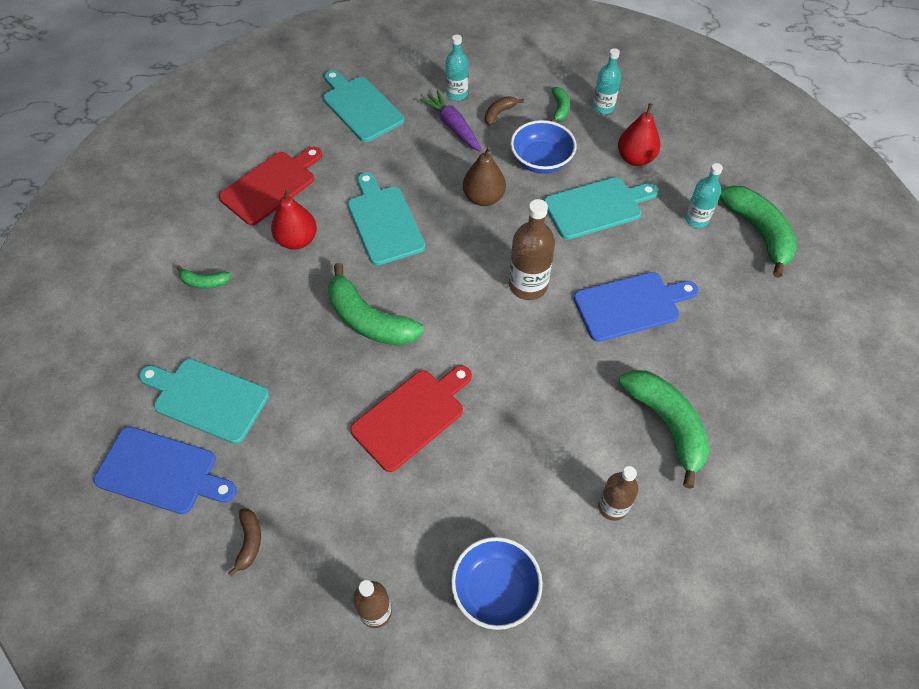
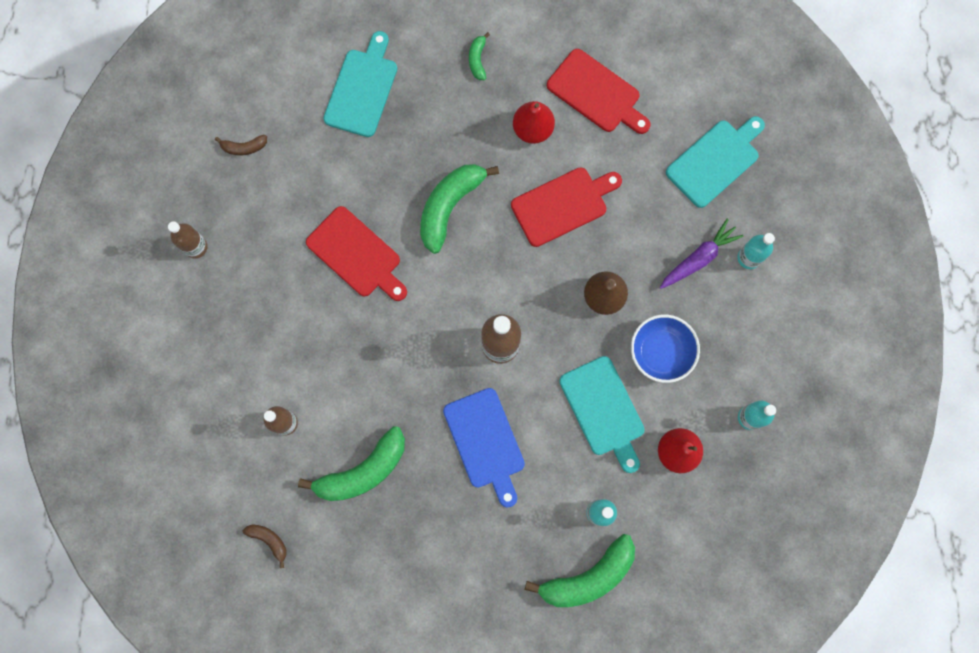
camera: 85 degrees right, 20 degrees up
blue cutting board [94,427,237,514] -> none
turquoise cutting board [348,172,425,266] -> red cutting board [511,167,622,247]
blue bowl [451,537,543,630] -> none
brown banana [485,96,524,126] -> brown banana moved to [242,525,287,568]
green banana [550,87,570,122] -> none

